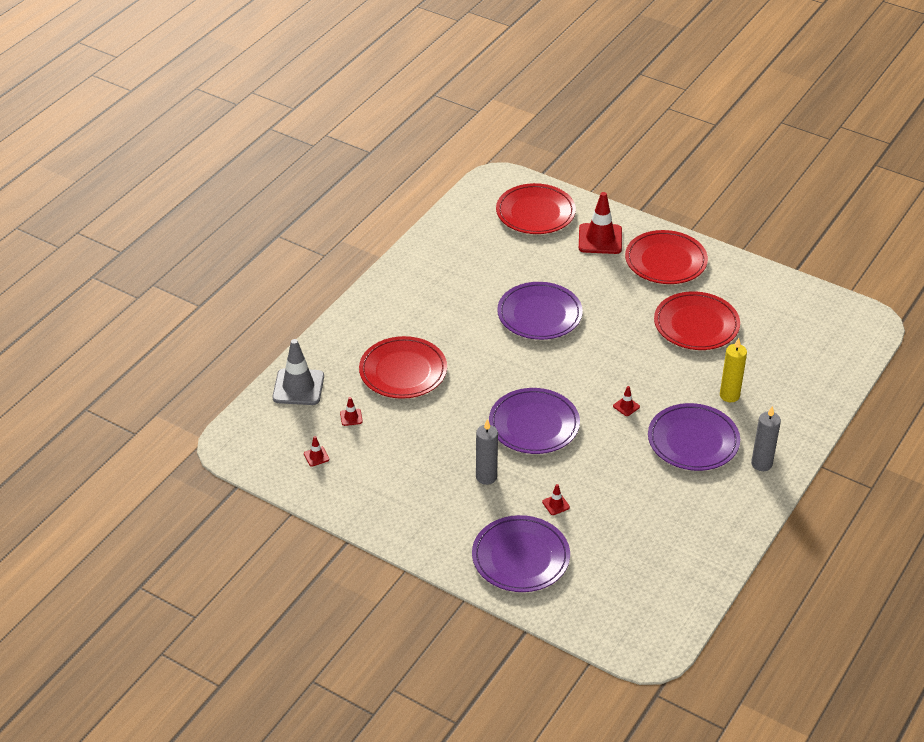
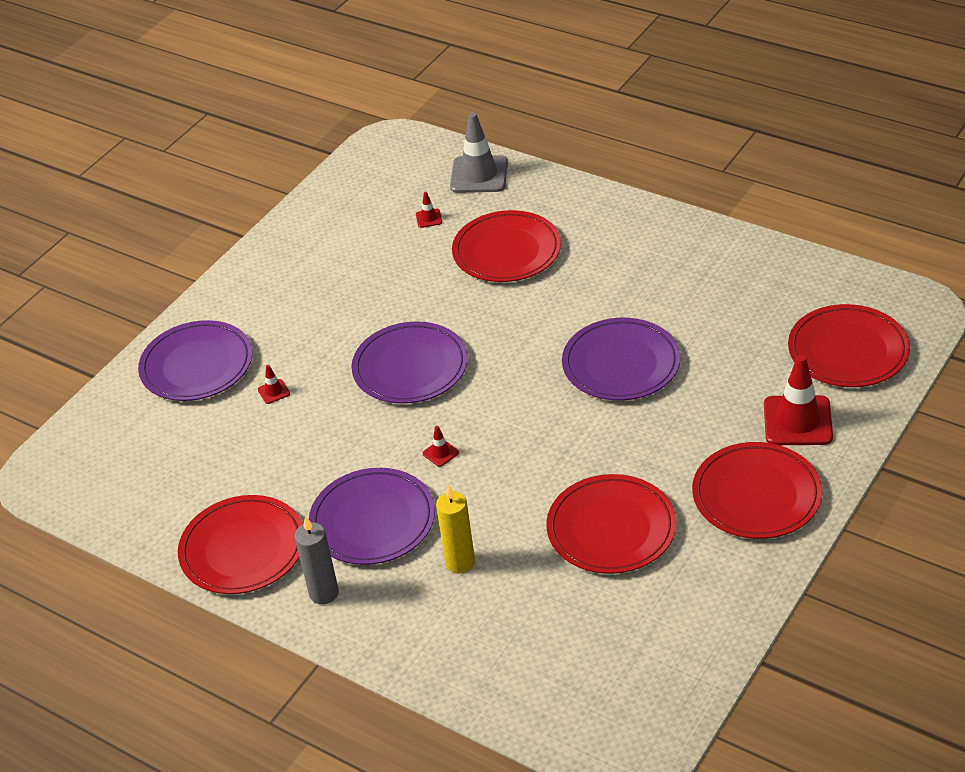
camera: 95 degrees right, 0 degrees up
red traffic cone [304,436,330,466] -> none
grey candle [476,419,498,485] -> none
none -> red plate [178,495,303,594]

